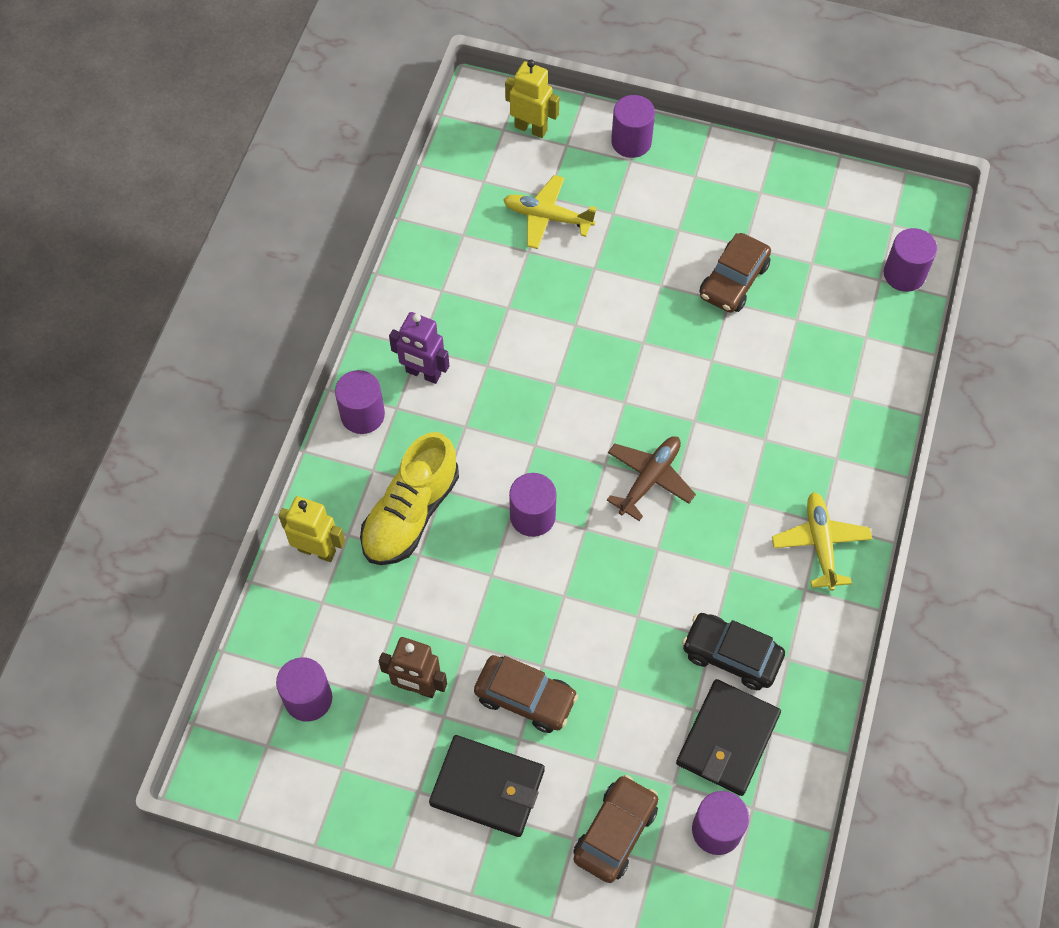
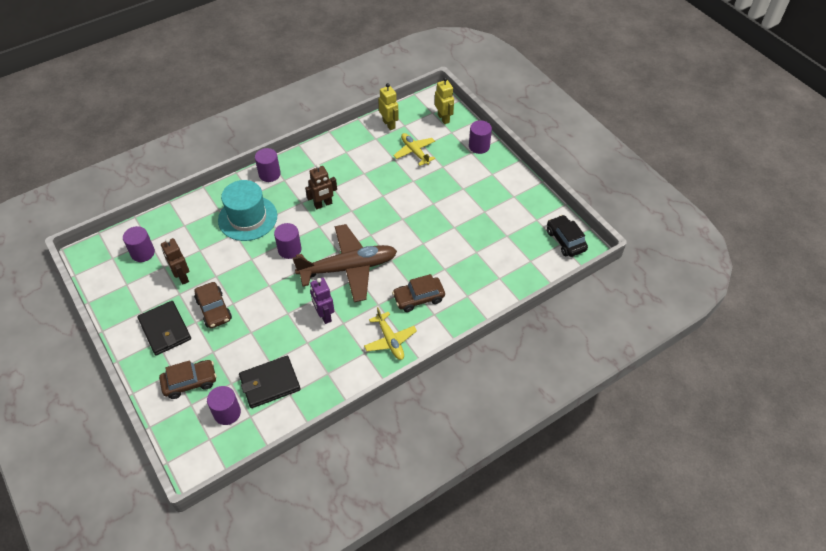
camera: 40 degrees right, 10 degrees down
yellow robot [279,496,345,562] -> yellow robot moved to [378,83,399,130]
yellow shoe [360,432,459,565] -> turquoise hat [218,180,277,241]
purple robot [389,312,449,384] -> purple robot moved to [310,278,334,324]
brown plane [607,436,696,521] -> brown plane [292,224,397,302], size x1.87
black car [682,613,785,690] -> black car moved to [547,215,588,257]
brown car [700,233,771,313] -> brown car moved to [392,274,445,312]
yellow plane [772,492,872,591] -> yellow plane turned 120 degrees clockwise [364,307,417,360]
purple cylinder [884,228,937,292] -> none
none -> brown robot [305,164,337,209]

